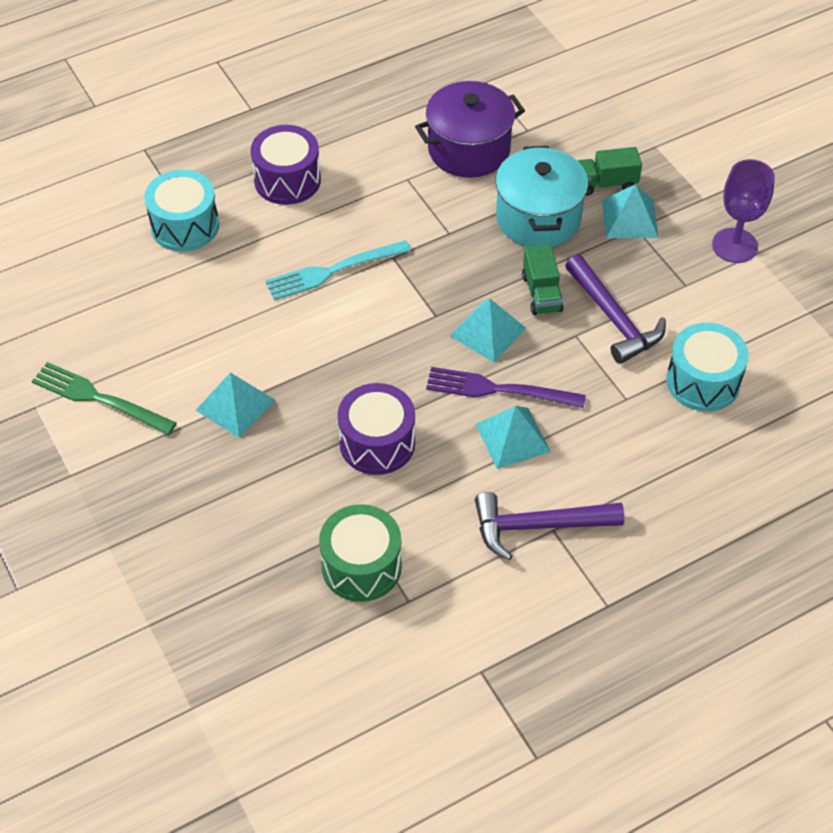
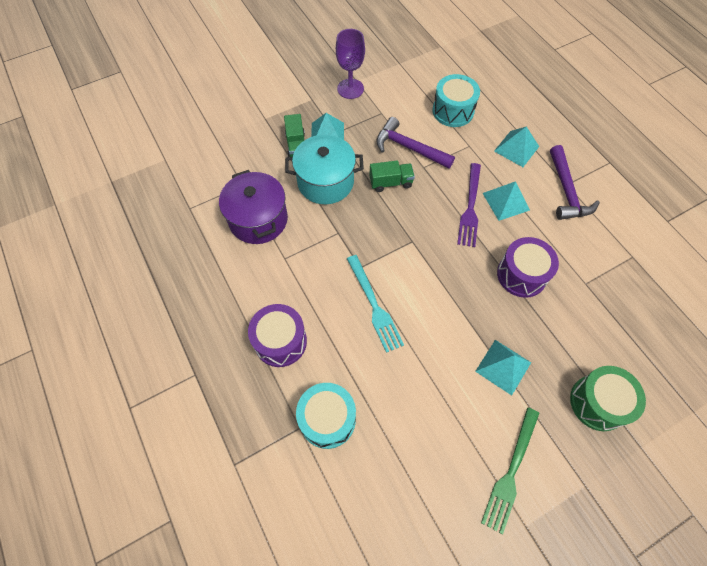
camera: 90 degrees left, 10 degrees up
green drum [319,504,402,602] -> green drum moved to [570,366,646,431]
turquoise pyramid [450,299,526,362] -> turquoise pyramid moved to [494,127,539,167]
purple hammer [565,255,666,364] -> purple hammer turned 120 degrees counterclockwise [376,117,455,169]

